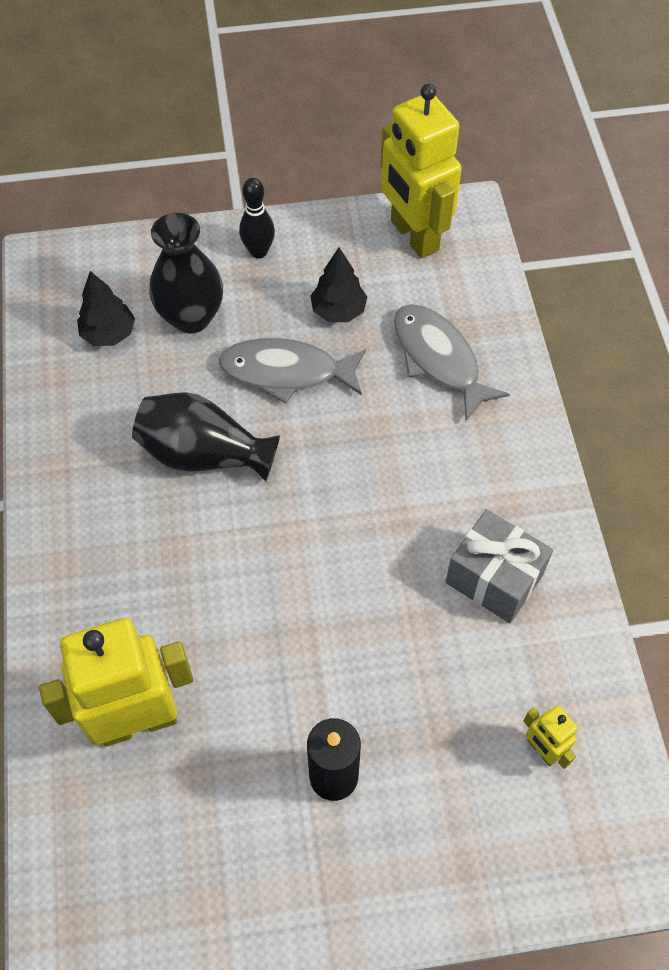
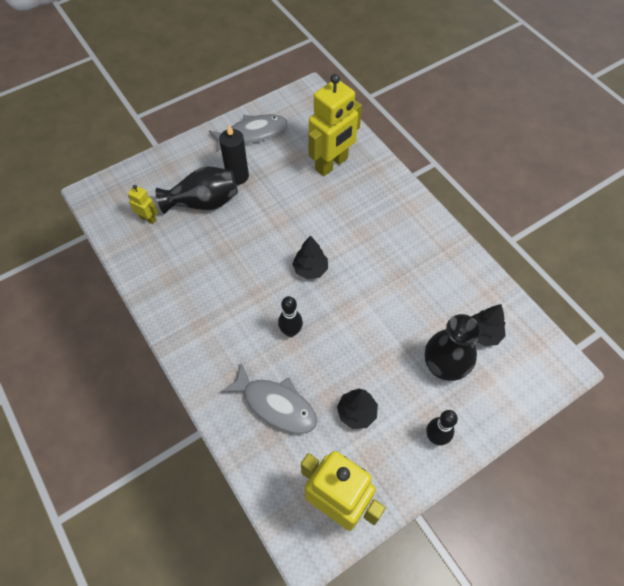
camera: 155 degrees right, 0 degrees up
black vase [132,392,280,481] -> black vase moved to [156,166,238,214]
grey fish [218,338,366,403] -> grey fish moved to [209,114,287,152]
grey gift [446,509,553,623] -> none
none -> black bowling pin [278,296,303,337]
none -> black tree [292,235,328,280]

